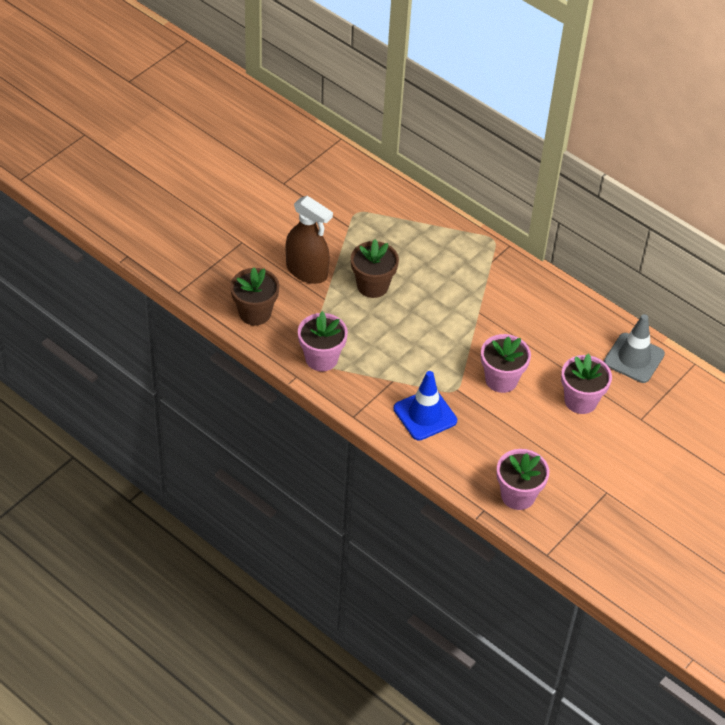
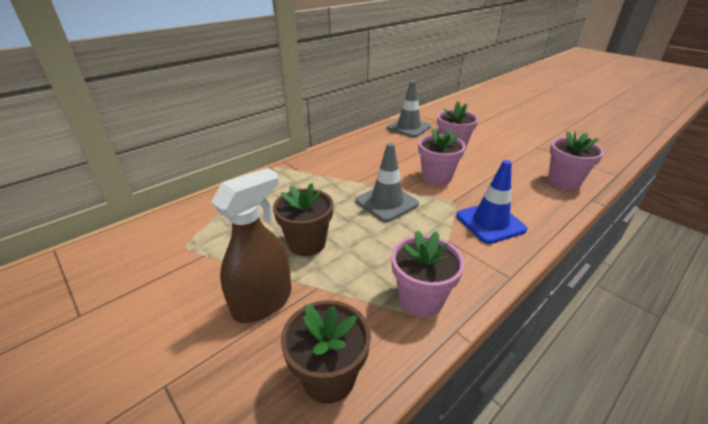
camera: 80 degrees left, 15 degrees down
none -> grey traffic cone [356,143,419,222]

